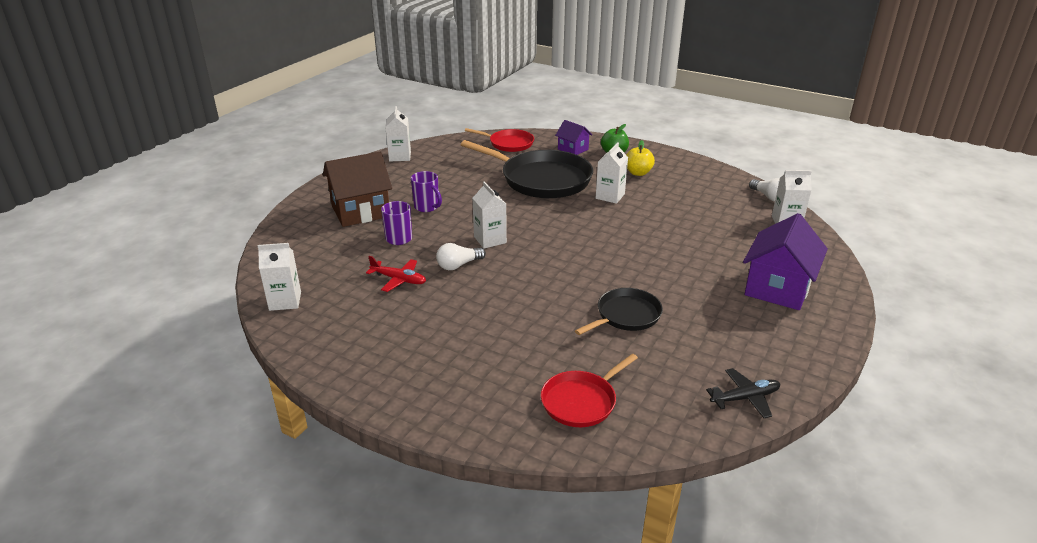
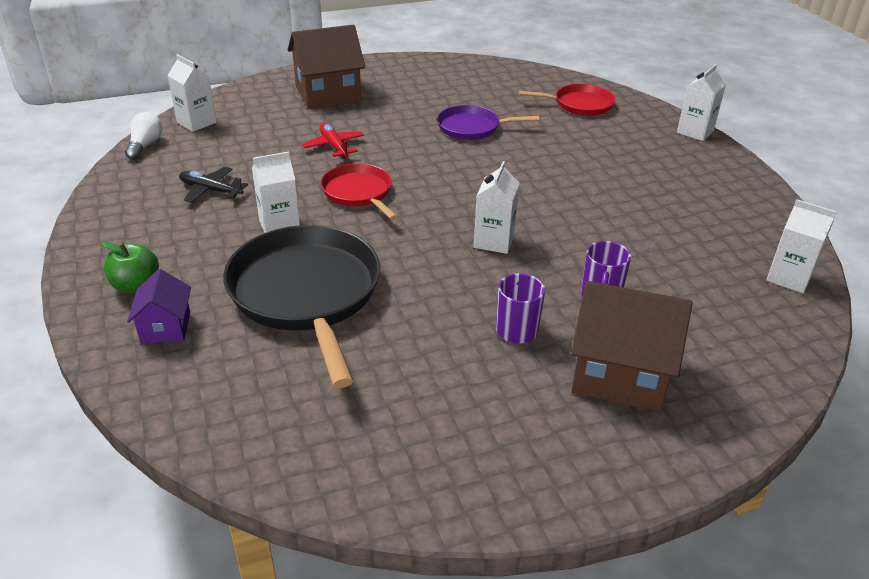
camera: 140 degrees left, 5 degrees up
red plane [366,256,426,292] -> red plane moved to [302,123,364,158]
white carton [385,106,411,161] -> white carton moved to [677,64,726,141]
white light bulb [436,243,486,270] -> none
red pan [465,128,534,152] -> red pan moved to [321,163,398,220]
black pan [575,288,663,335] -> purple pan [437,105,539,140]
yellow apple [627,140,655,176] -> none
black plane [706,368,780,418] -> black plane moved to [179,167,248,202]
purple house [743,213,828,310] -> brown house [288,25,365,109]

